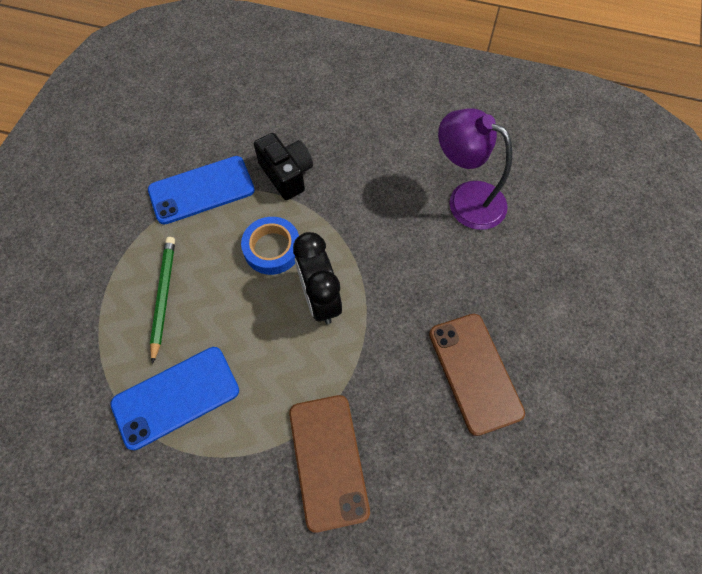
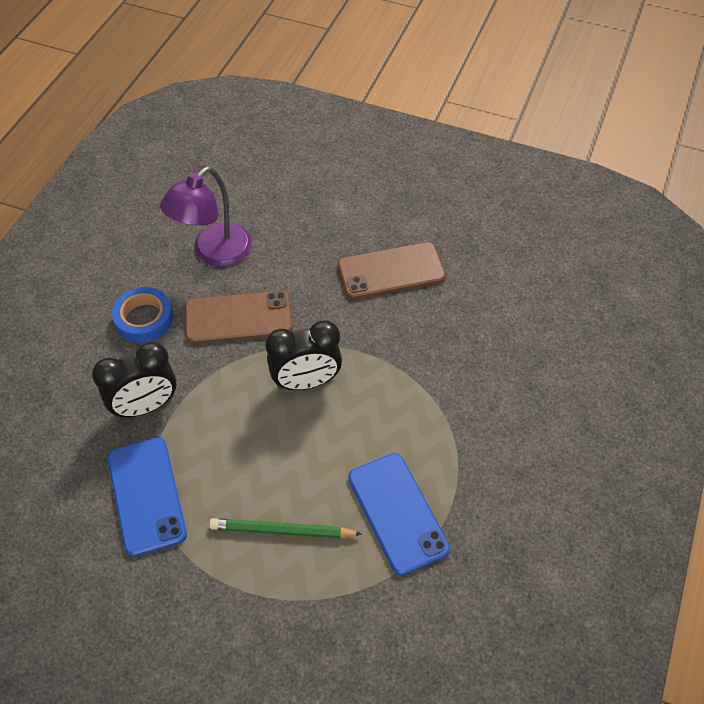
camera: 85 degrees left, 10 degrees down
blue tape [241,217,299,275] -> blue tape moved to [112,287,173,343]
black camera [254,133,313,200] -> black clock [92,341,177,418]
brown phone [289,395,370,533] -> brown phone moved to [185,291,293,344]

